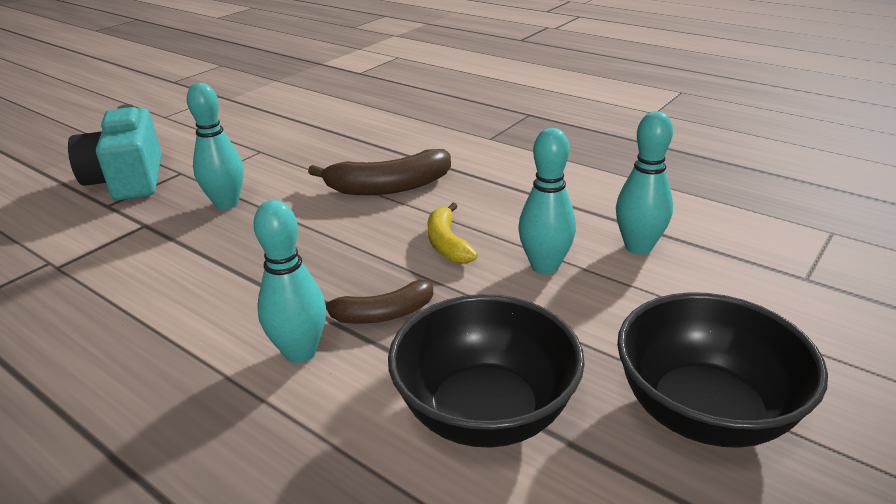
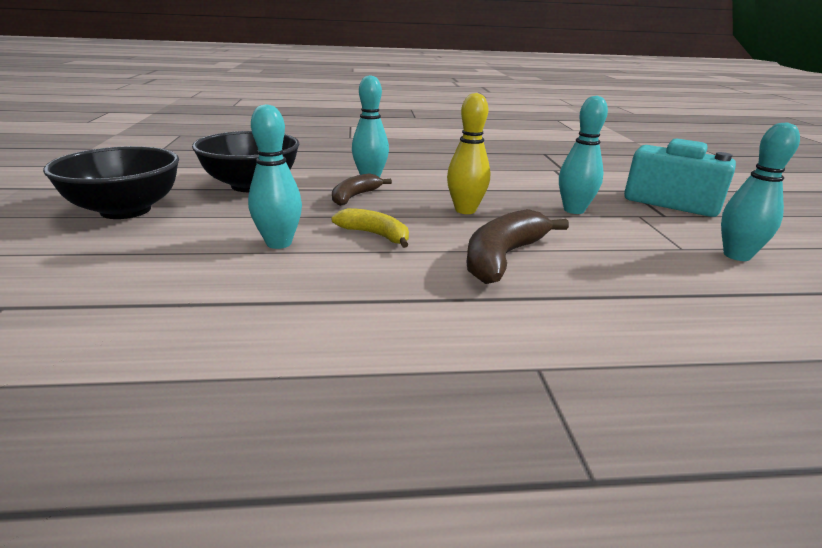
camera: 135 degrees right, 5 degrees down
turquoise bowling pin [616,111,673,255] -> turquoise bowling pin moved to [721,122,800,261]
none -> yellow bowling pin [447,93,490,214]

